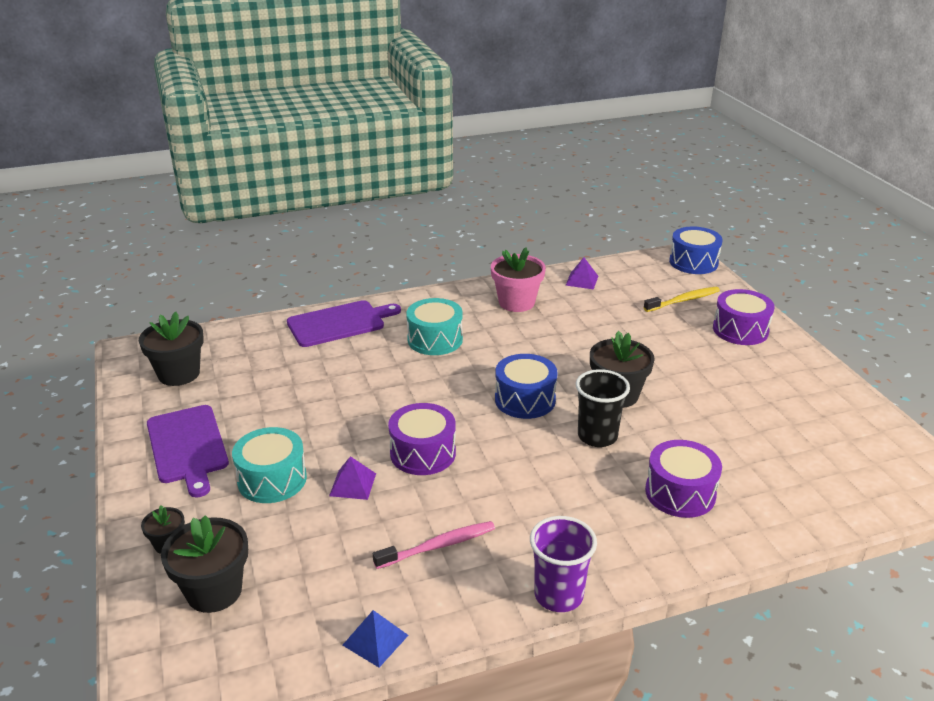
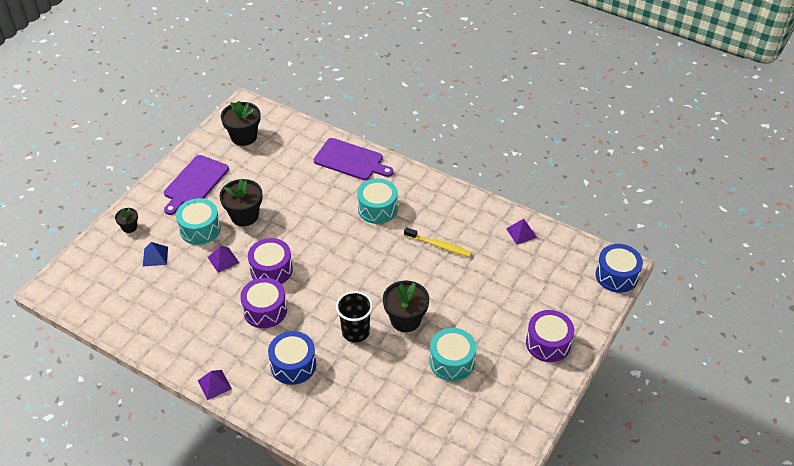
camera: 50 degrees right, 15 degrees up
black flower pot [161,515,248,613] -> black flower pot moved to [219,179,262,226]
blue pyramid [343,610,409,667] -> blue pyramid moved to [143,242,168,267]
pink toothbrush [373,521,495,569] -> none
pink flower pot [491,247,546,312] -> none
blue drum [495,354,558,419] -> blue drum moved to [268,331,316,385]
purple cup [530,516,597,612] -> purple pyramid [198,370,232,400]
yellow toothbrush [644,287,720,312] -> yellow toothbrush moved to [404,227,472,257]
purple drum [645,440,722,518] -> purple drum moved to [240,278,287,328]
none -> turquoise drum [430,328,477,381]

